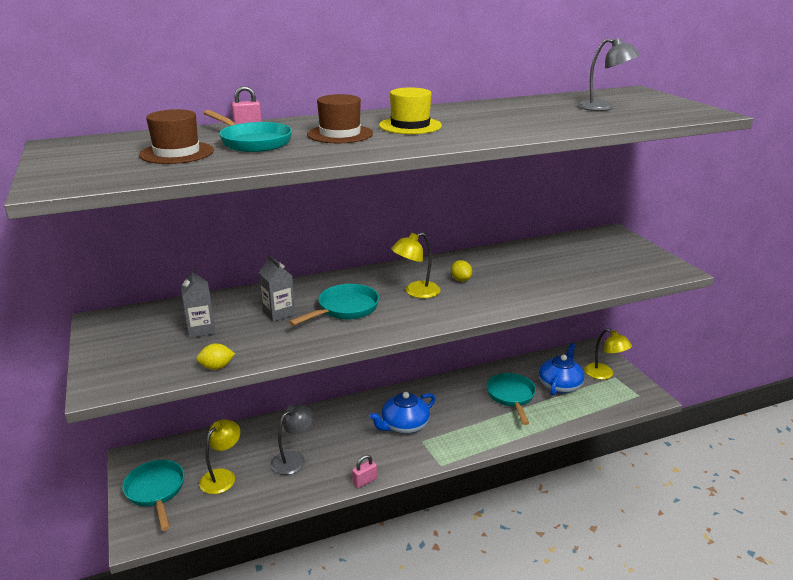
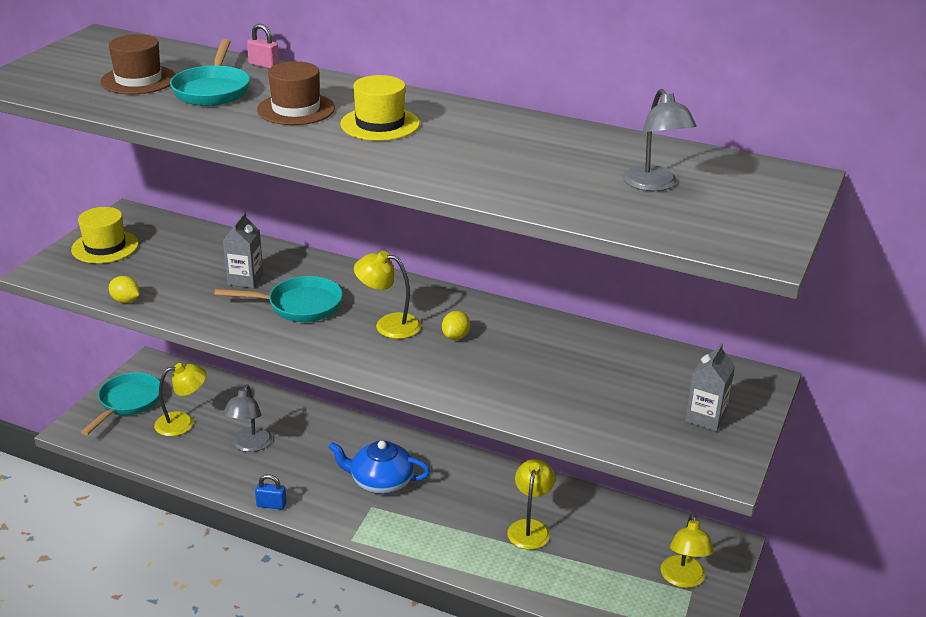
camera: 45 degrees right, 5 degrees up
grey carton [181,268,216,338] -> grey carton moved to [685,343,735,431]
grey lamp [271,404,313,475] -> grey lamp turned 105 degrees clockwise [223,384,272,452]
pink padlock [352,455,377,488] -> blue padlock [255,474,287,510]
turquoise pan [486,373,536,425] -> yellow lamp [507,459,555,550]
blue teapot [539,343,585,396] -> none
none -> yellow hat [71,207,139,263]

